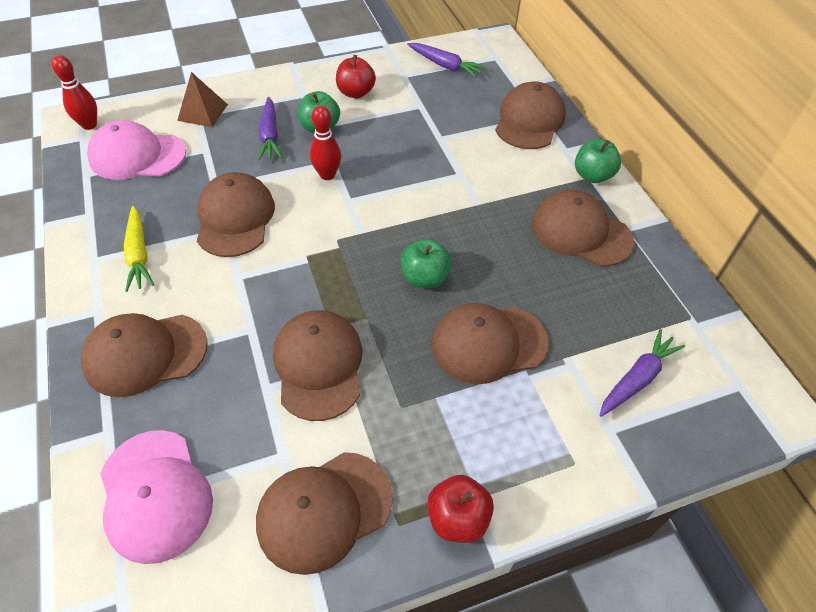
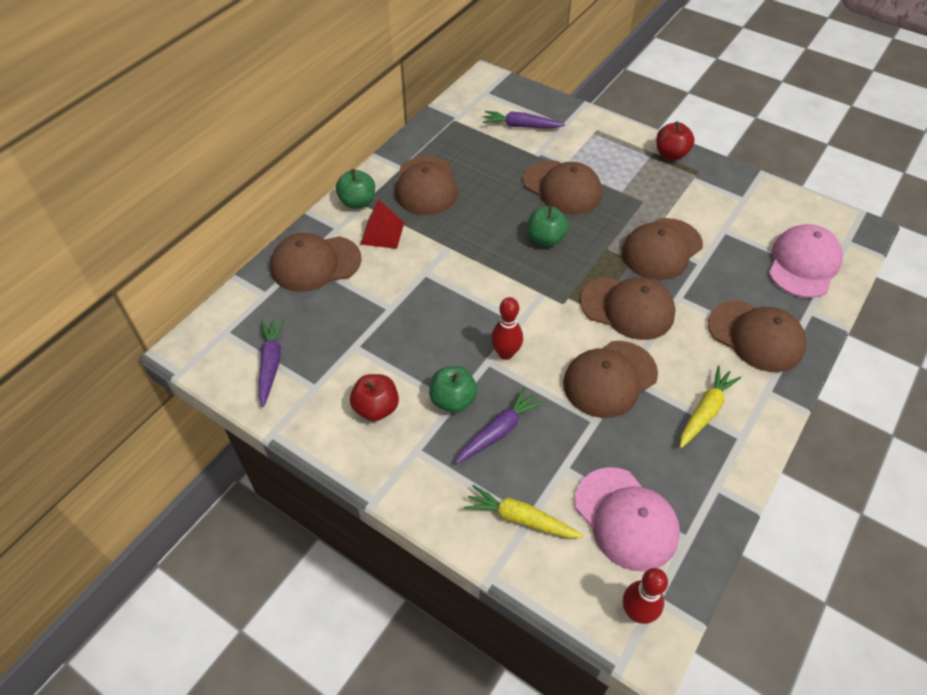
camera: 125 degrees left, 0 degrees up
brown pyramid [177,72,228,127] -> yellow carrot [464,485,584,538]
brown cap [256,452,393,575] -> brown cap moved to [580,277,675,340]
none -> red pyramid [360,200,404,249]

